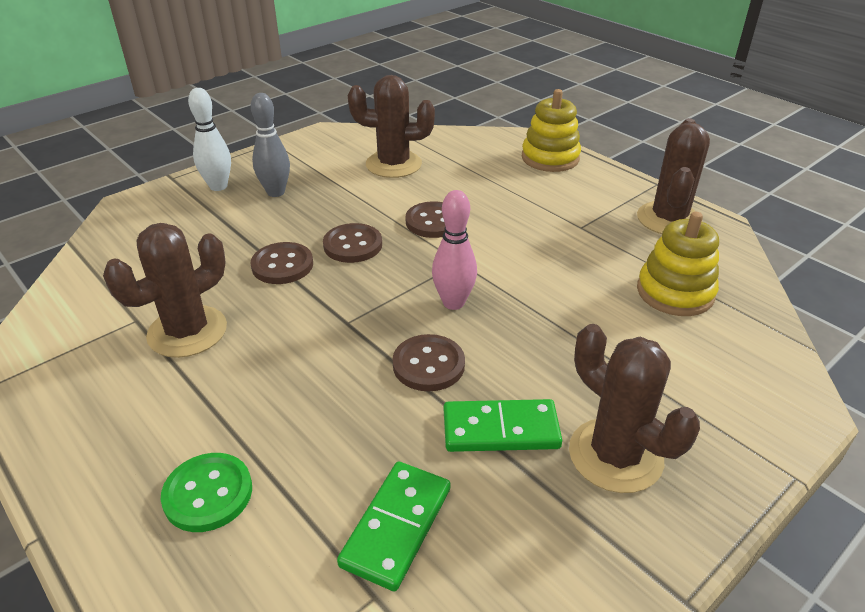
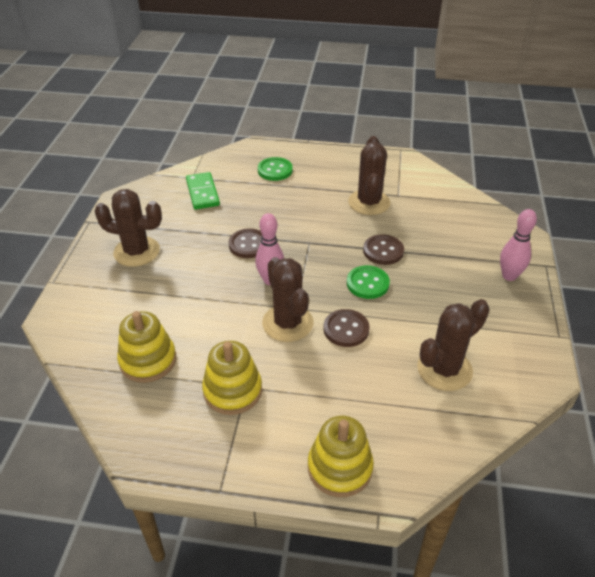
camera: 140 degrees right, 5 degrees up
white bowling pin [188,88,231,191] -> pink bowling pin [500,209,537,281]
grey bowling pin [251,93,290,197] -> none
brown button [323,223,382,263] -> green button [347,265,390,299]
green domino [444,399,562,452] -> none
brown cactus [637,118,710,234] -> brown cactus moved to [262,257,314,342]
none -> yellow stacking toy [202,341,262,415]

